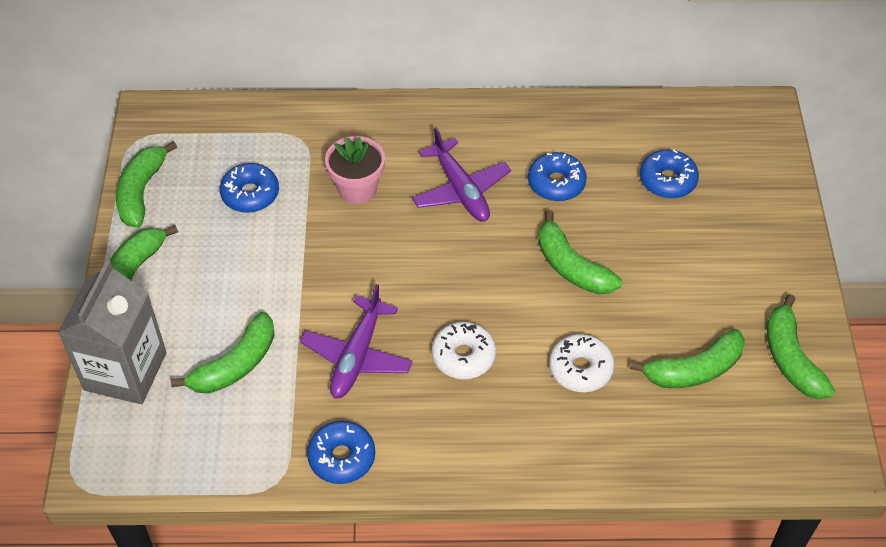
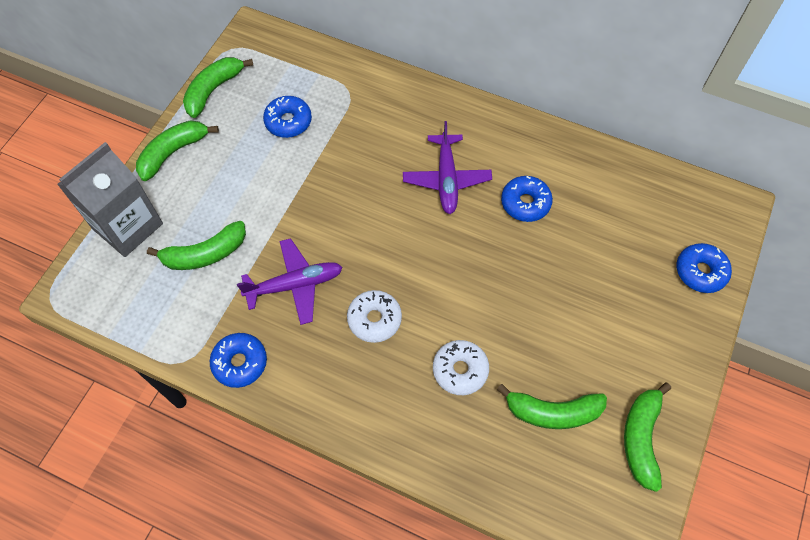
camera: 25 degrees right, 10 degrees up
purple plane [300,284,413,399] -> purple plane turned 150 degrees counterclockwise [237,238,343,325]
pink flower pot [325,136,385,204] -> none
green banana [538,210,622,294] -> none
blue donut [640,149,699,199] -> blue donut moved to [677,243,732,293]

